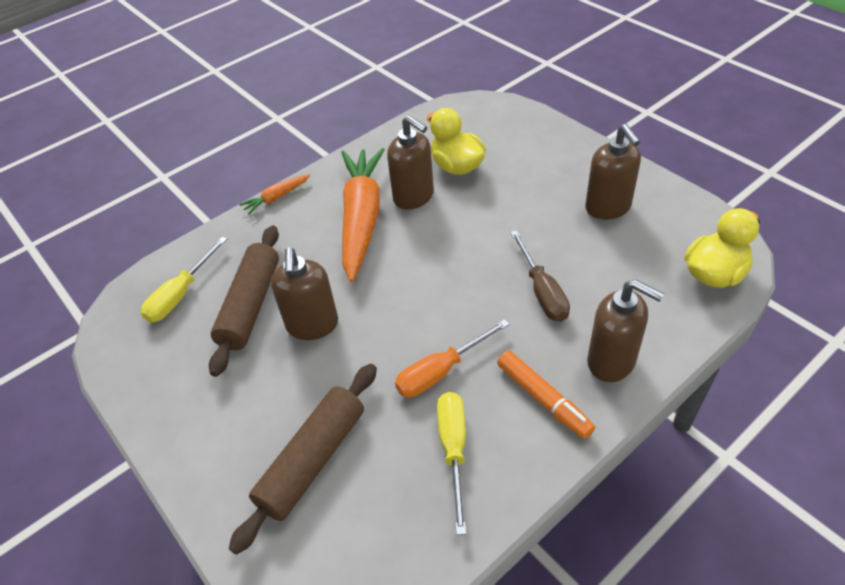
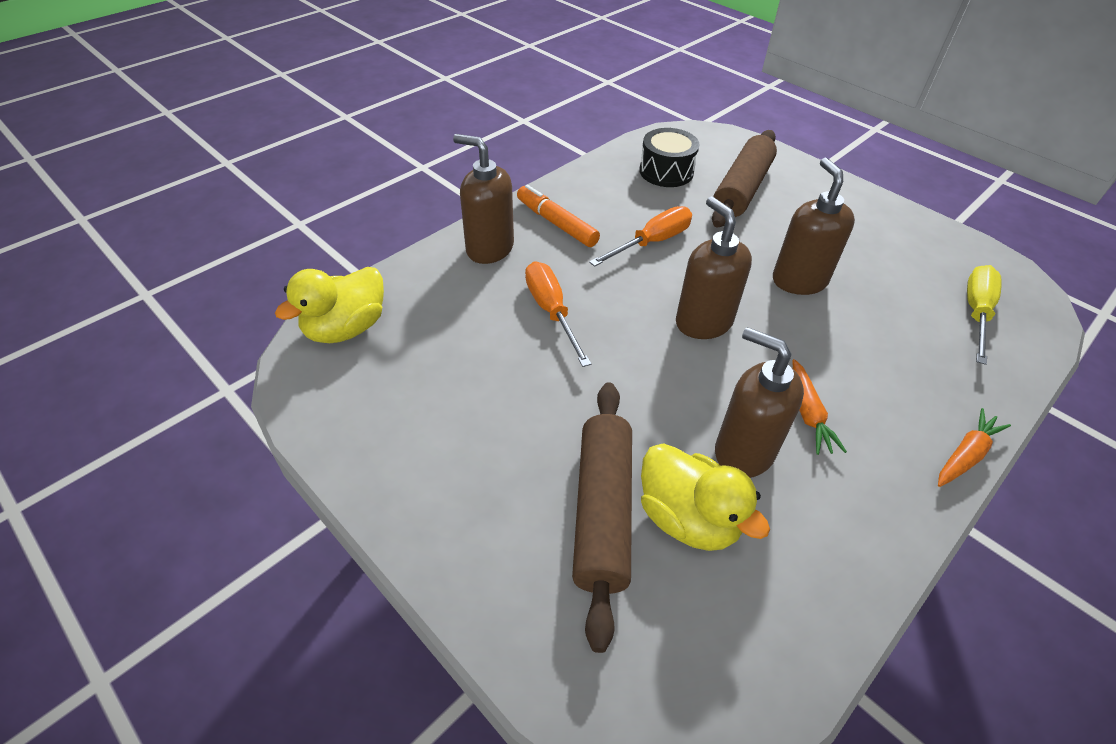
camera: 170 degrees right, 0 degrees up
brown rolling pin [209,226,279,377] -> brown rolling pin moved to [572,382,632,653]
orange carrot [341,148,385,282] -> orange carrot [793,359,847,455], size x0.43
yellow screwdriver [437,392,466,535] -> none
brown screwdriver [510,230,570,322] -> orange screwdriver [525,261,591,367]
brown soap dispenser [585,124,641,219] -> brown soap dispenser moved to [676,197,752,339]
none -> black drum [639,128,700,187]

